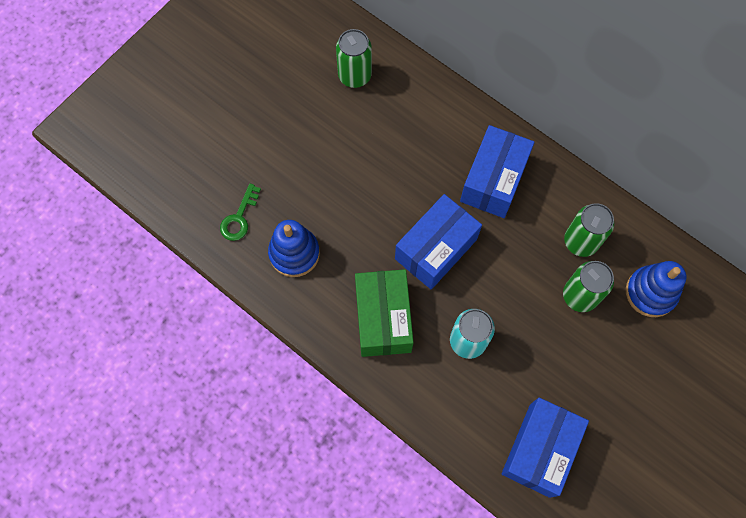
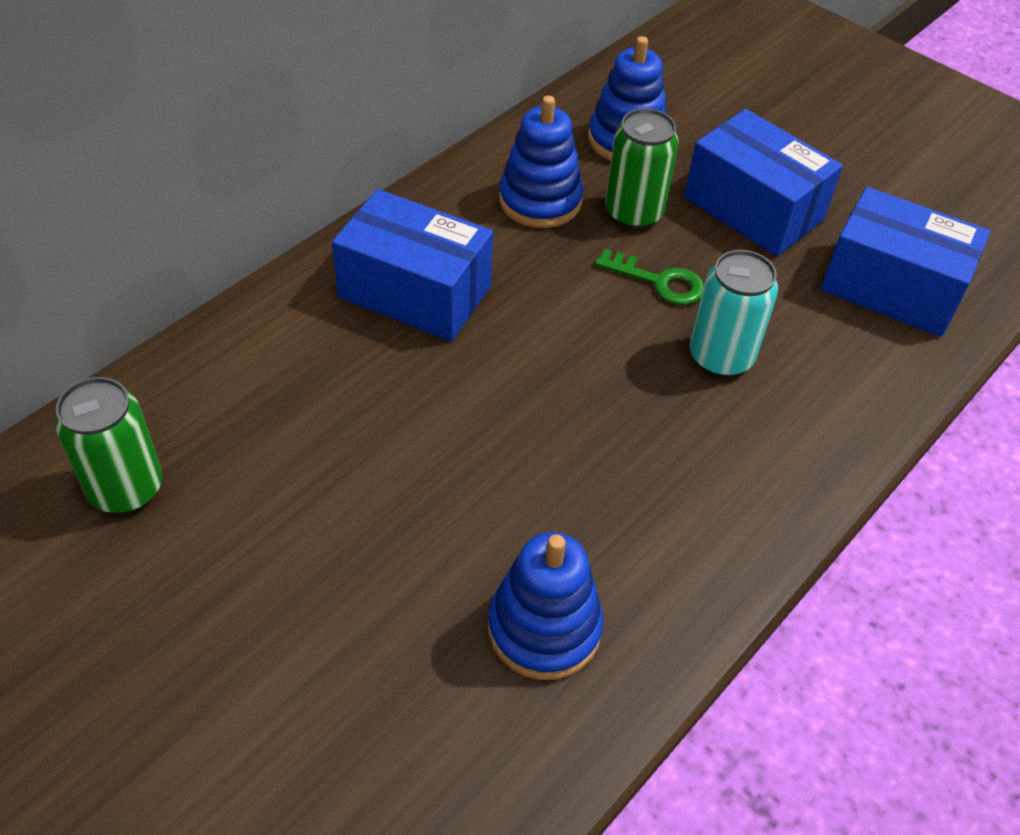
camera: 90 degrees left, 20 degrees down
green key [220,183,261,241] -> green key moved to [595,249,704,305]
green box [355,269,414,357] -> none
blue box [395,194,482,290] -> blue box moved to [684,109,843,256]
green can [564,203,614,257] -> blue stacking toy [499,95,584,228]

